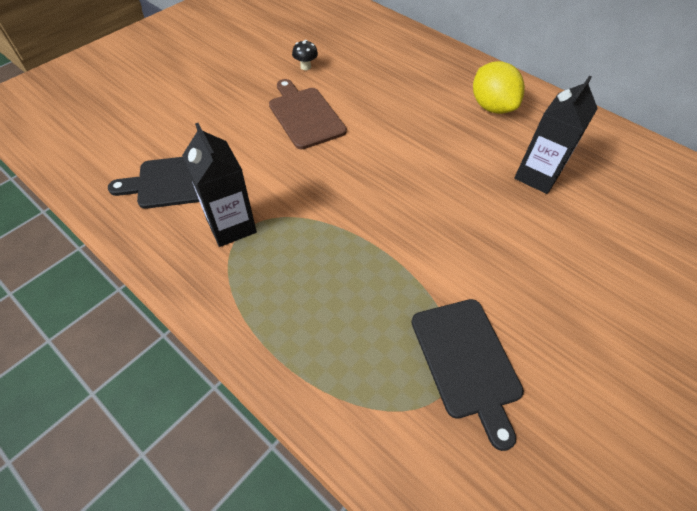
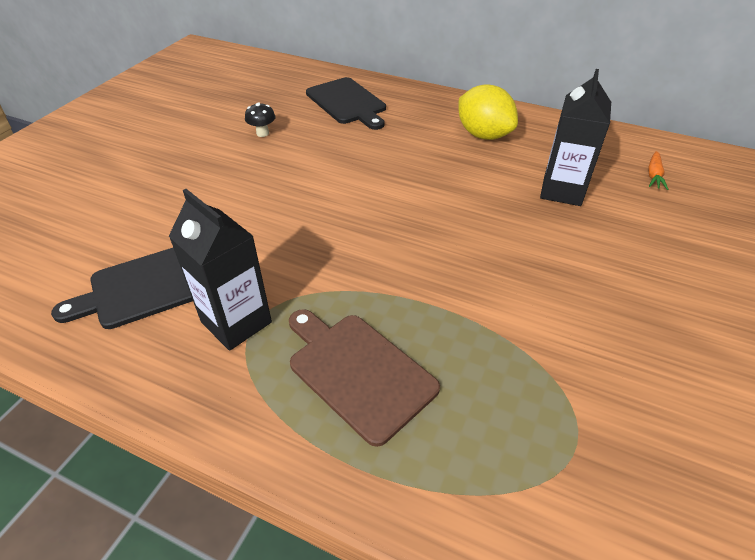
camera: 15 degrees left, 10 degrees down
brown cutting board [269,79,347,149] -> brown cutting board moved to [289,309,440,447]
black cutting board [411,299,524,451] -> black cutting board moved to [306,77,386,130]
none -> orange carrot [648,151,668,190]

